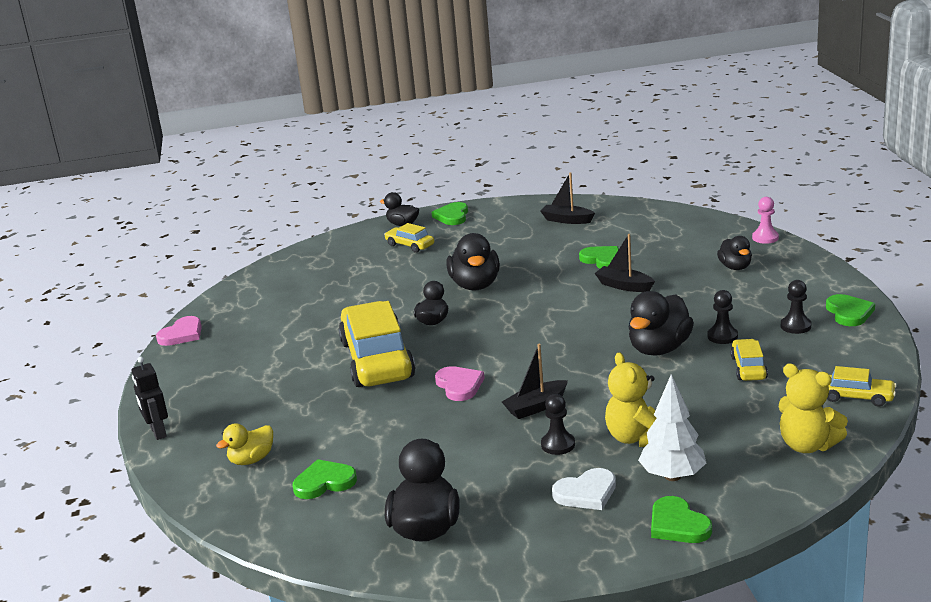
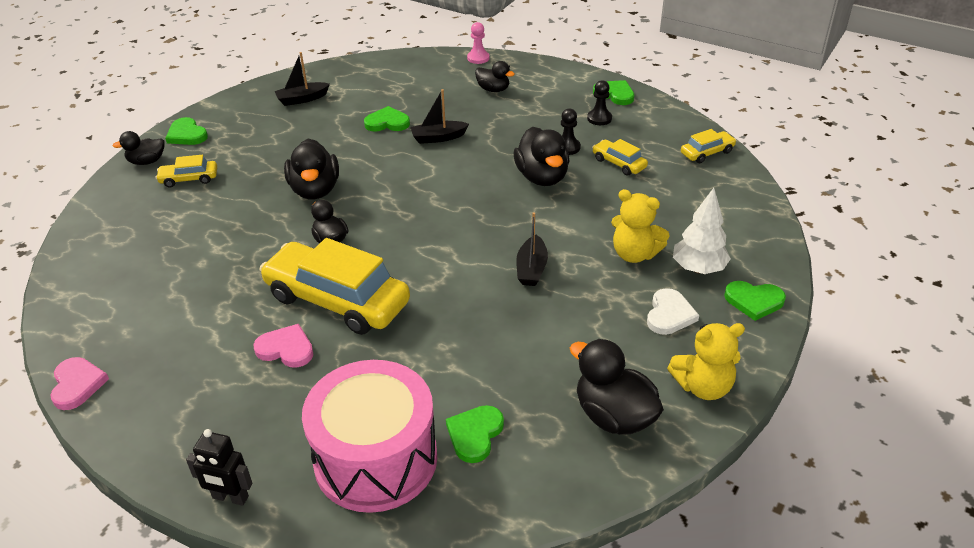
camera: 50 degrees left, 15 degrees up
yellow duck [216,423,273,465] -> pink drum [302,360,437,513]
pink heart [435,366,485,401] -> pink heart moved to [253,324,314,368]
black duck [446,233,500,291] -> black duck turned 45 degrees clockwise [284,139,339,199]
black pawn [541,394,575,455] -> none
yellow teddy bear [779,363,848,453] -> yellow teddy bear moved to [667,323,745,400]

